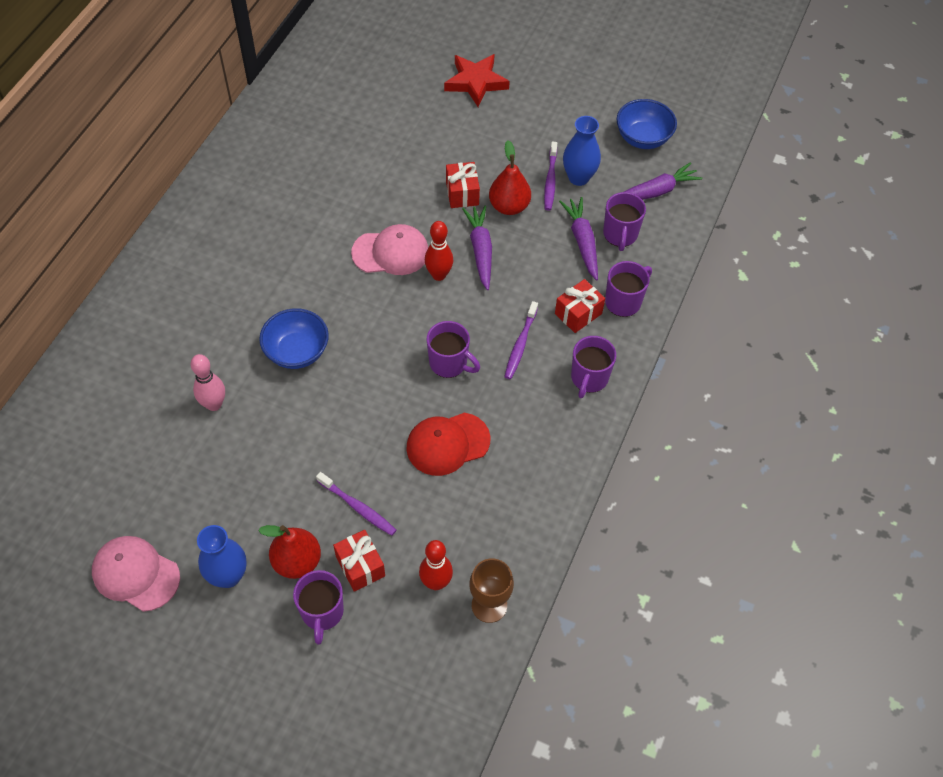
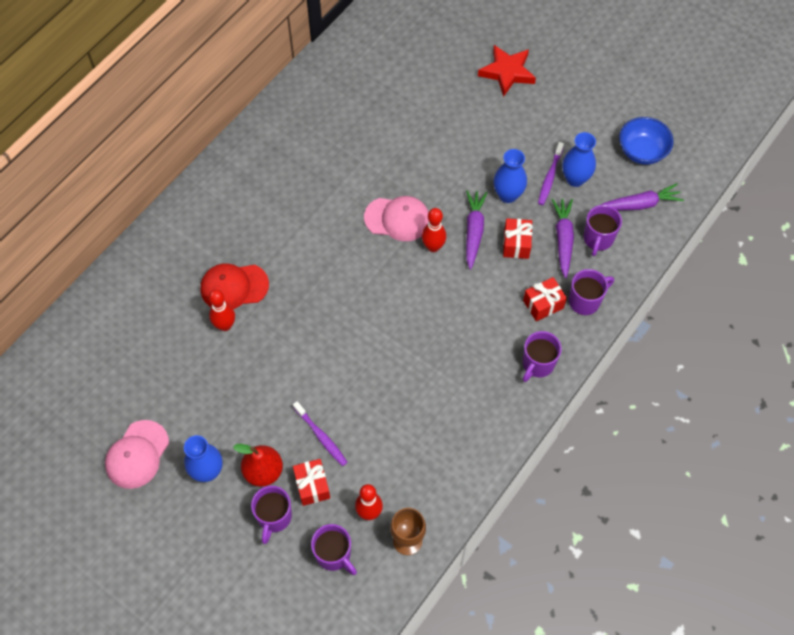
camera: 15 degrees right, 5 degrees up
pink cap [92,536,180,612] -> pink cap turned 105 degrees counterclockwise [105,420,169,489]
pink bowling pin [191,354,225,411] -> red bowling pin [209,289,235,331]
blue bowl [259,308,329,369] -> none
red cap [406,413,490,476] -> red cap moved to [201,263,269,309]
purple mug [427,321,480,378] -> purple mug moved to [311,524,357,575]
red gift [446,162,480,208] -> red gift moved to [503,218,533,259]
red pear [489,140,531,215] -> blue vase [494,149,527,203]
purple toothbrush [504,301,538,379] -> none

